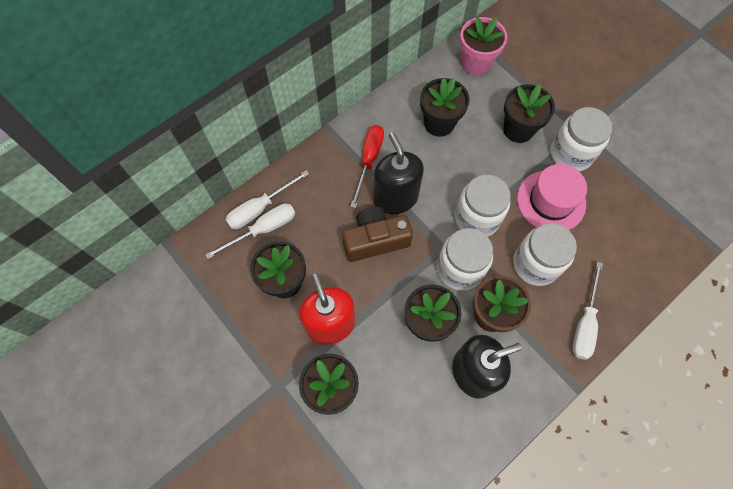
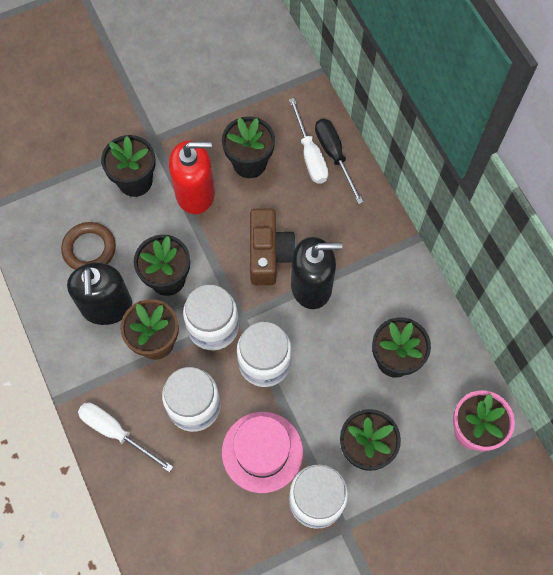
camera: 105 degrees right, 0 degrees up
white screwdriver [226,170,309,229] -> black screwdriver [315,119,364,204]
red screwdriver [350,125,384,208] -> none
none -> brown ring [61,222,116,270]

